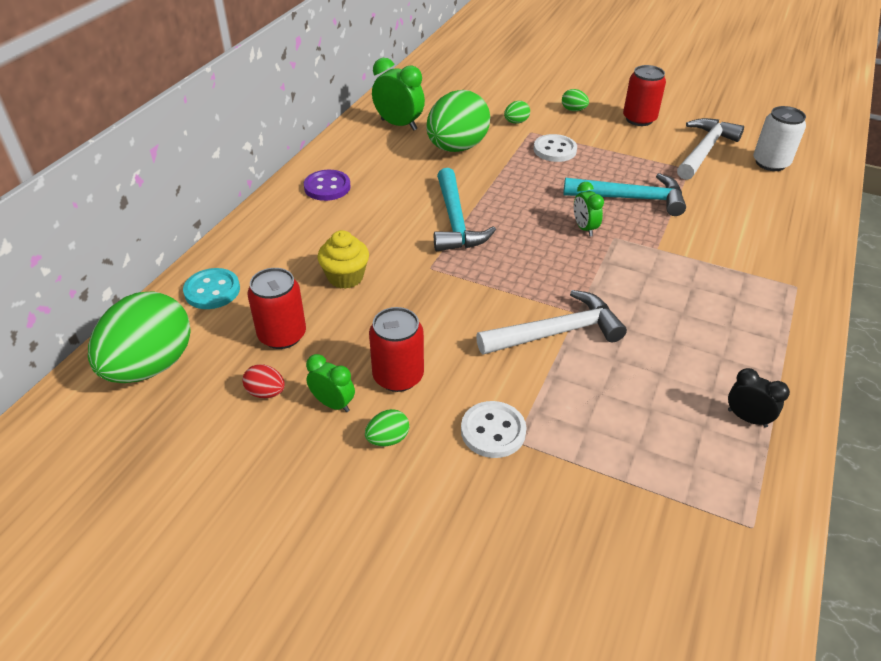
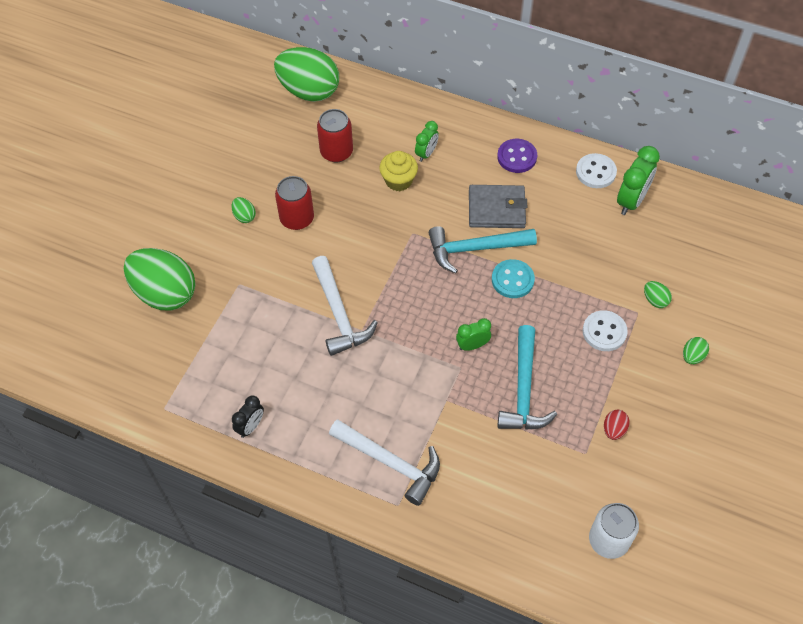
camera: 90 degrees right, 15 degrees up
turquoise button [183,268,240,309] -> turquoise button moved to [492,259,535,298]
red egg [242,364,285,398] -> red egg moved to [604,410,630,440]
green clock [306,354,355,412] -> green clock moved to [415,121,439,162]
green egg [426,90,490,152] -> green egg moved to [124,248,196,311]
white button [461,401,527,458] -> white button moved to [576,153,617,188]
red can [623,65,666,126] -> none
white hammer [677,118,744,180] -> white hammer moved to [329,419,440,506]
none -> grey wallet [469,185,527,228]

